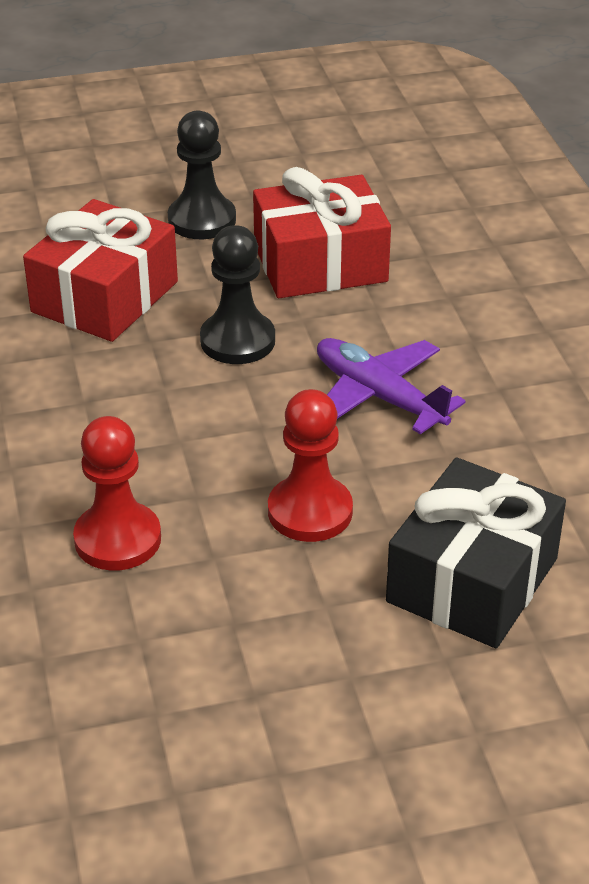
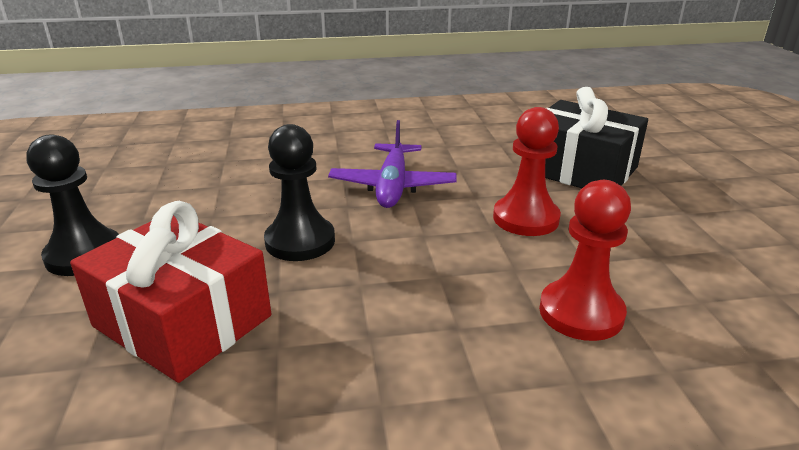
camera: 85 degrees left, 10 degrees down
red gift [253,167,391,298] -> none
purple plane [317,338,466,434] -> purple plane turned 45 degrees counterclockwise [328,120,457,208]

